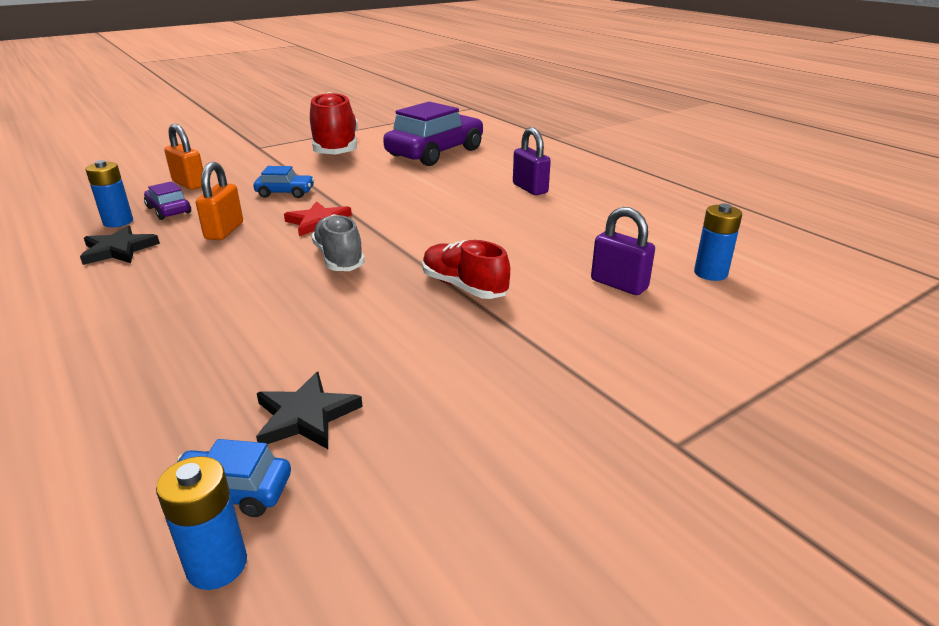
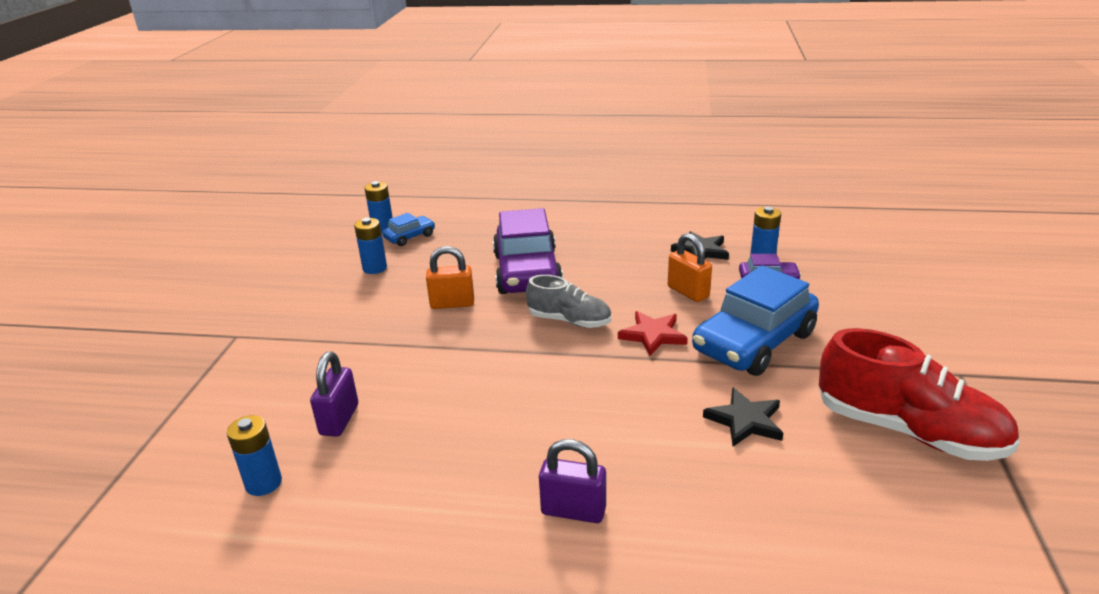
camera: 135 degrees right, 0 degrees up
orange padlock [164,124,203,190] -> orange padlock moved to [426,246,474,309]
blue car [253,166,314,198] -> blue car [692,265,819,376], size x2.15
black star [256,372,363,449] -> black star moved to [703,387,783,447]
purple car [383,102,483,166] -> purple car moved to [493,208,563,294]
red shoe [422,240,510,299] -> none
purple padlock [591,207,655,295] -> purple padlock turned 75 degrees counterclockwise [310,351,358,437]
none -> blue battery [354,218,387,274]

